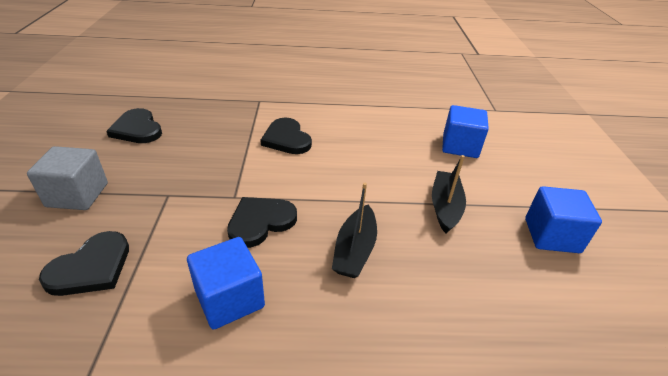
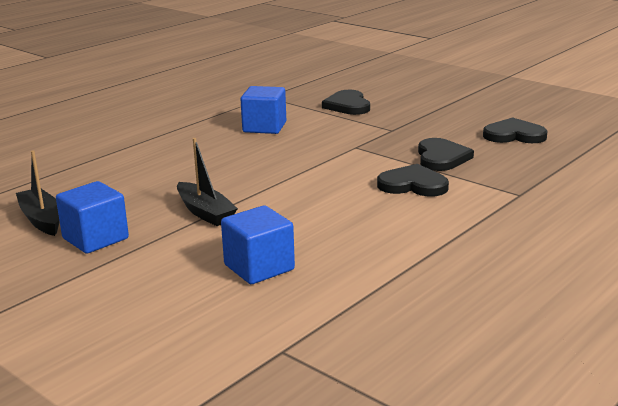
camera: 135 degrees right, 15 degrees down
grey cube [27,146,108,210] -> none
black heart [227,197,297,248] -> black heart moved to [418,138,474,171]
black boat [332,183,377,278] -> black boat moved to [16,150,60,236]

